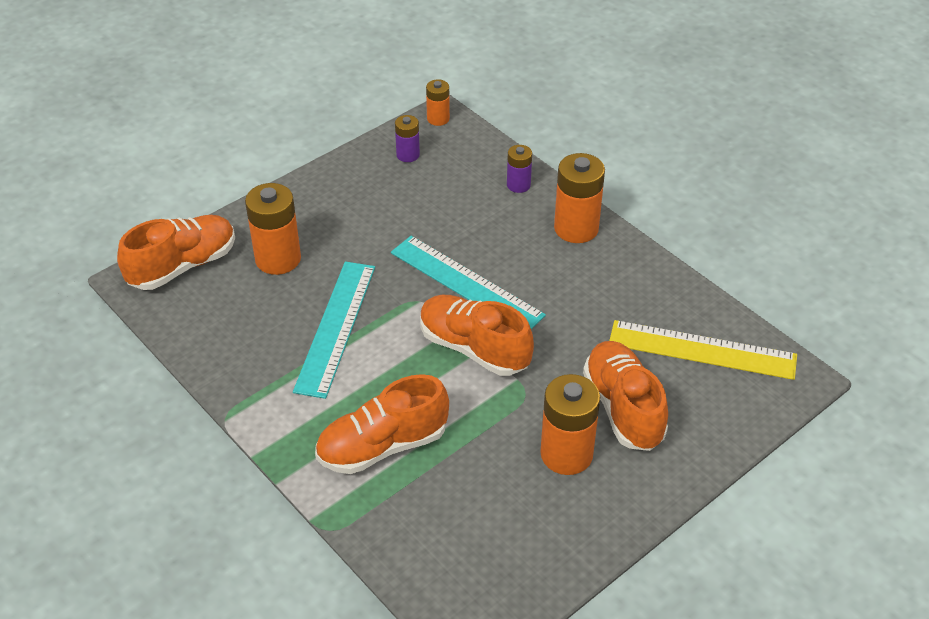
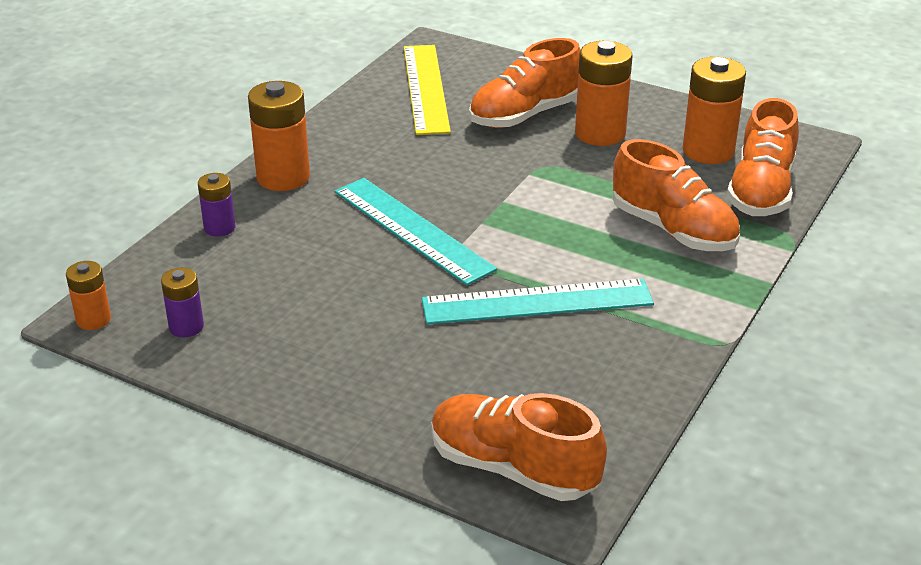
camera: 110 degrees left, 10 degrees down
orange battery [245,183,301,275] -> orange battery moved to [683,57,746,164]
turquoise ruler [391,236,546,329] -> turquoise ruler turned 60 degrees counterclockwise [335,178,497,285]
orange shoe [420,295,534,376] -> orange shoe moved to [727,98,799,216]

